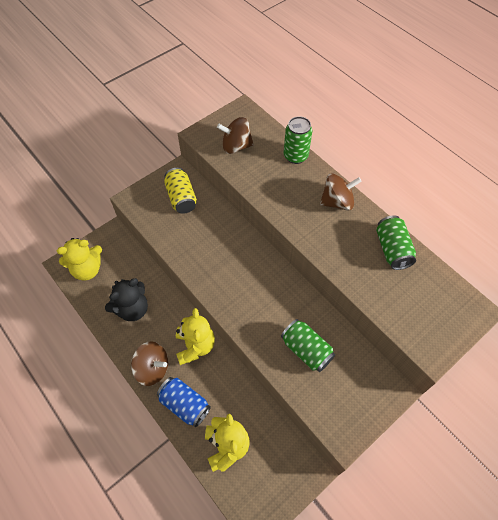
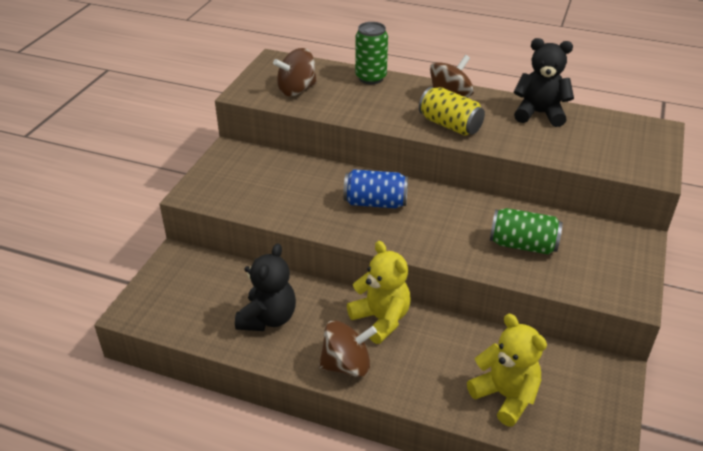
camera: 30 degrees left, 20 degrees down
yellow teddy bear [57,238,102,281] -> none
blue can [157,377,211,427] -> blue can moved to [343,169,408,208]
yellow can [164,168,197,214] -> yellow can moved to [419,87,485,136]
green can [376,215,416,270] -> black teddy bear [514,38,574,127]

